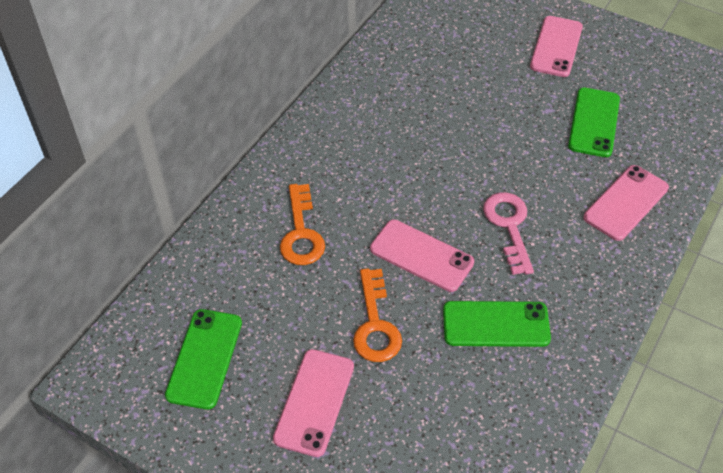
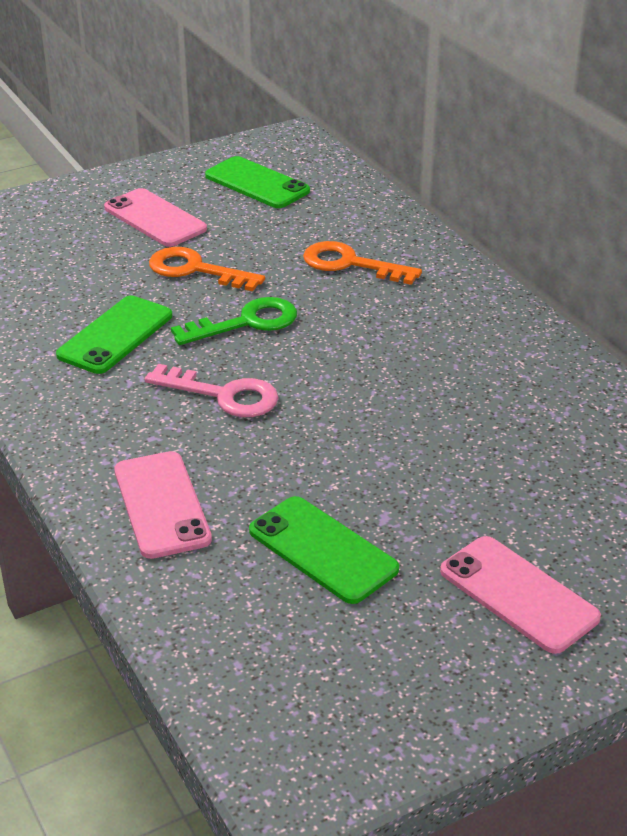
camera: 120 degrees right, 15 degrees down
pink phone [370,220,474,292] -> green key [171,297,297,345]

